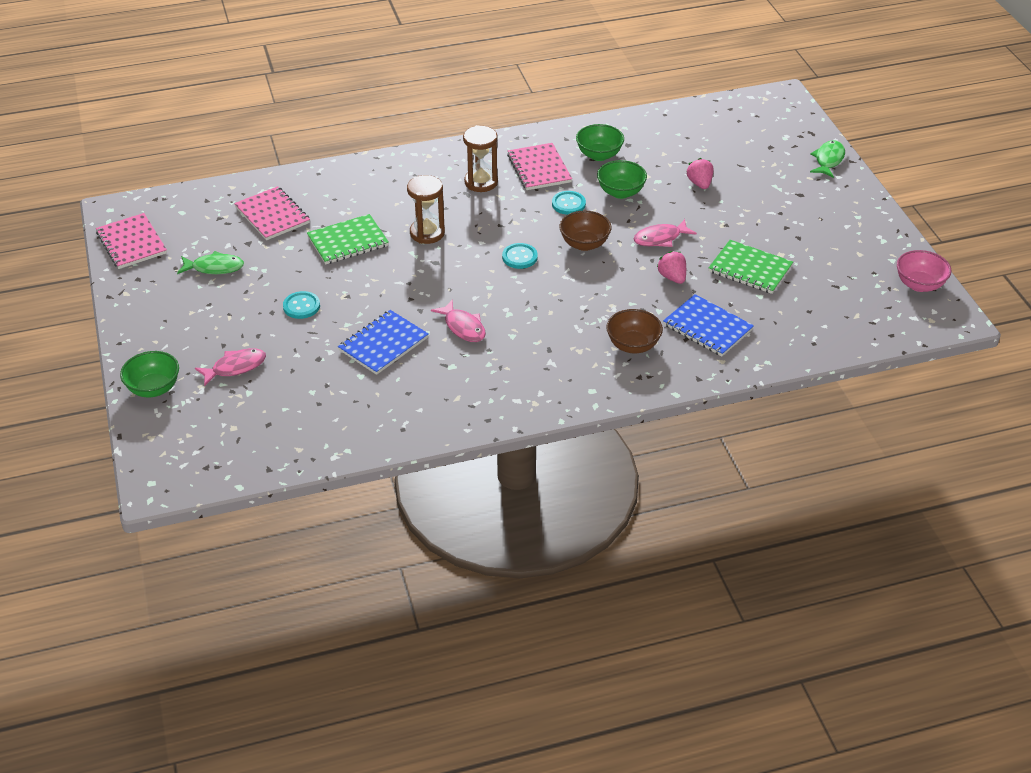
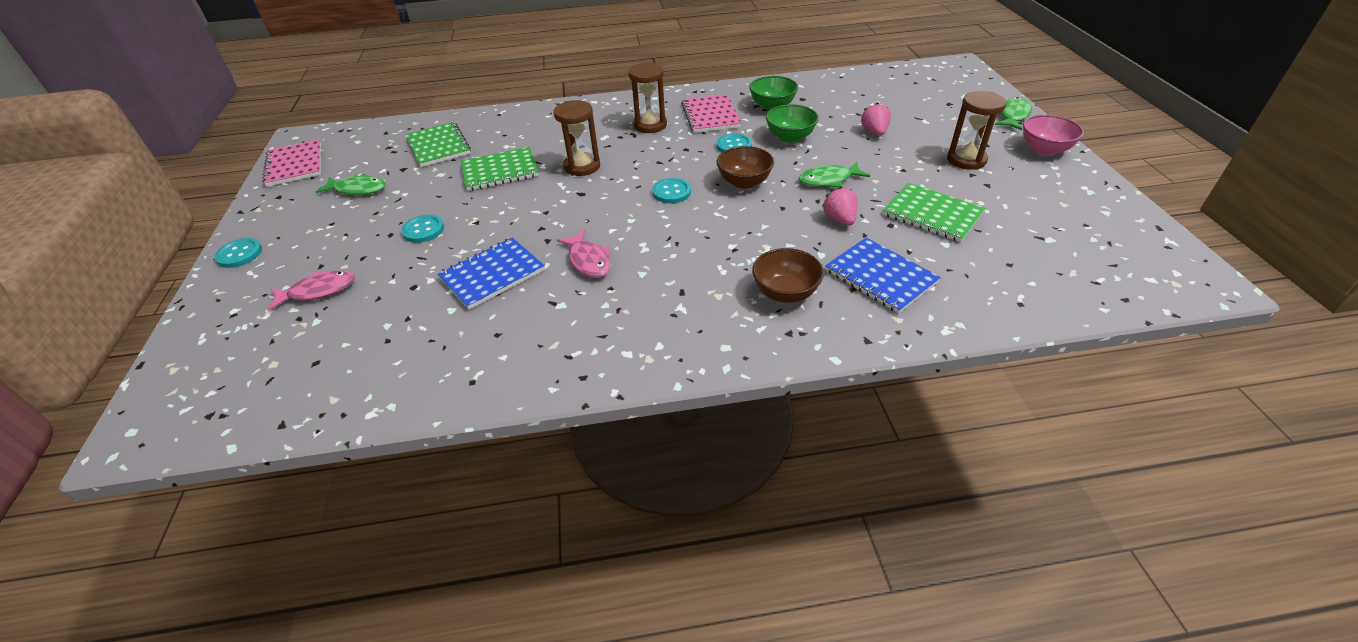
camera: 10 degrees right, 0 degrees up
green bowl [120,351,179,397] -> none
pink notebook [234,186,310,240] -> green notebook [406,122,471,167]
pink fish [633,219,697,247] -> green fish [799,162,870,188]
pink bowl [897,250,951,292] -> pink bowl moved to [1023,115,1084,156]
none -> turquoise button [214,238,262,268]
none -> brown hourglass [947,91,1006,170]

